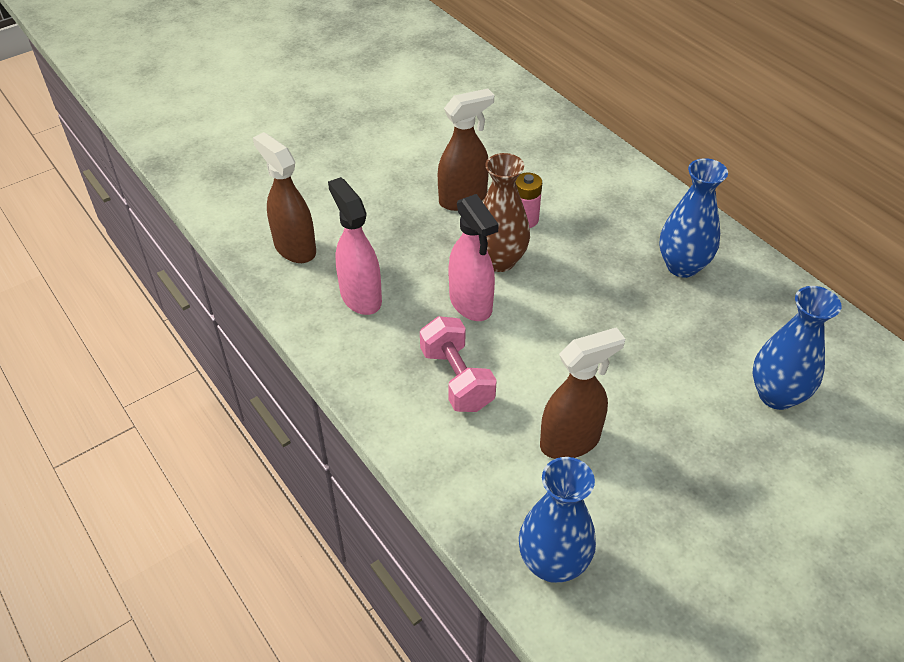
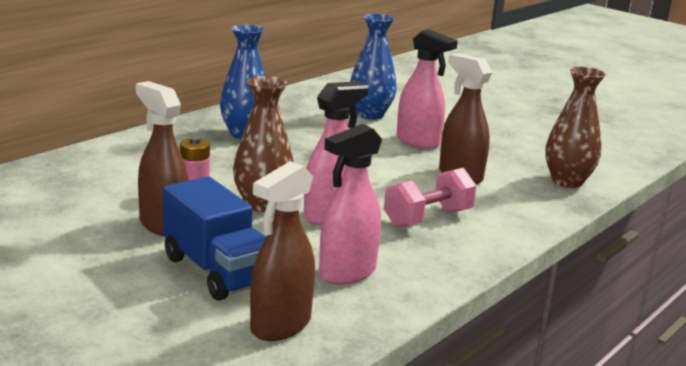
camera: 105 degrees left, 25 degrees down
blue vase [519,457,596,583] -> brown vase [545,67,606,188]
none -> blue truck [163,176,266,301]
none -> pink spray bottle [397,29,458,149]

